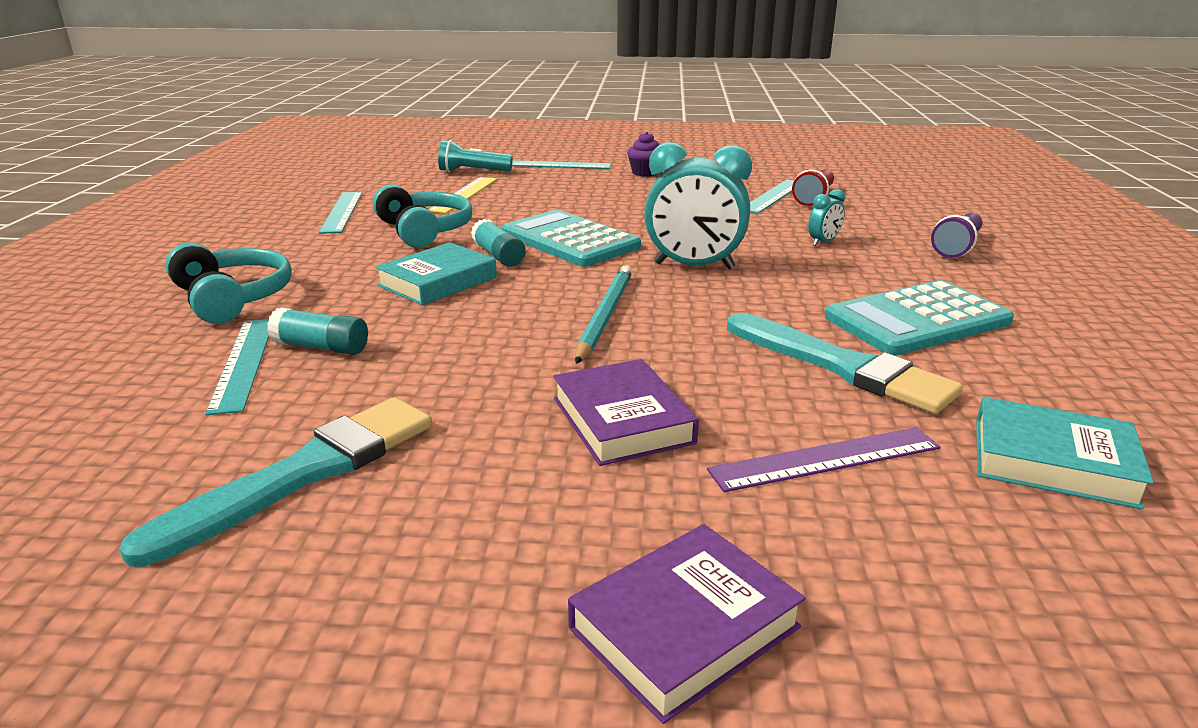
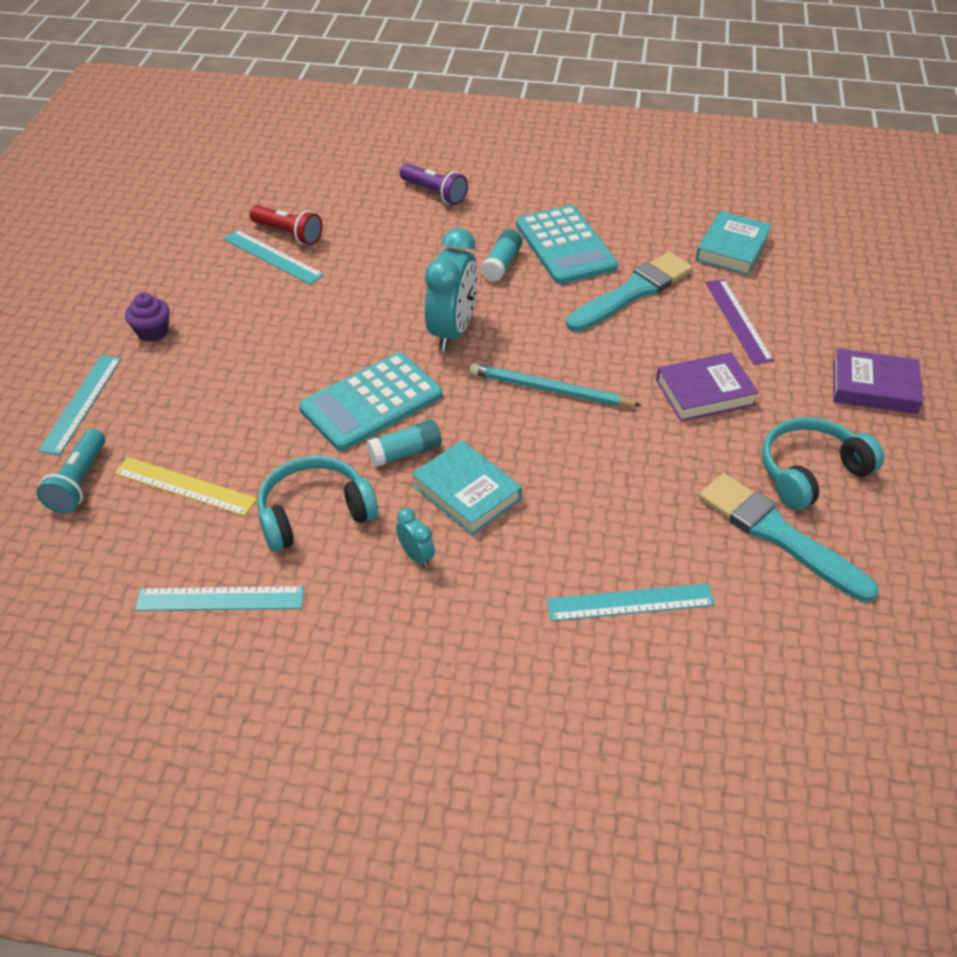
camera: 85 degrees left, 20 degrees up
turquoise headphones [165,242,292,324] -> turquoise headphones moved to [762,417,884,510]
turquoise glue stick [267,308,368,355] -> turquoise glue stick moved to [481,229,522,282]
purple book [568,524,806,724] -> purple book turned 45 degrees counterclockwise [833,349,923,414]
turquoise clock [808,189,845,246] -> turquoise clock moved to [396,508,435,568]

